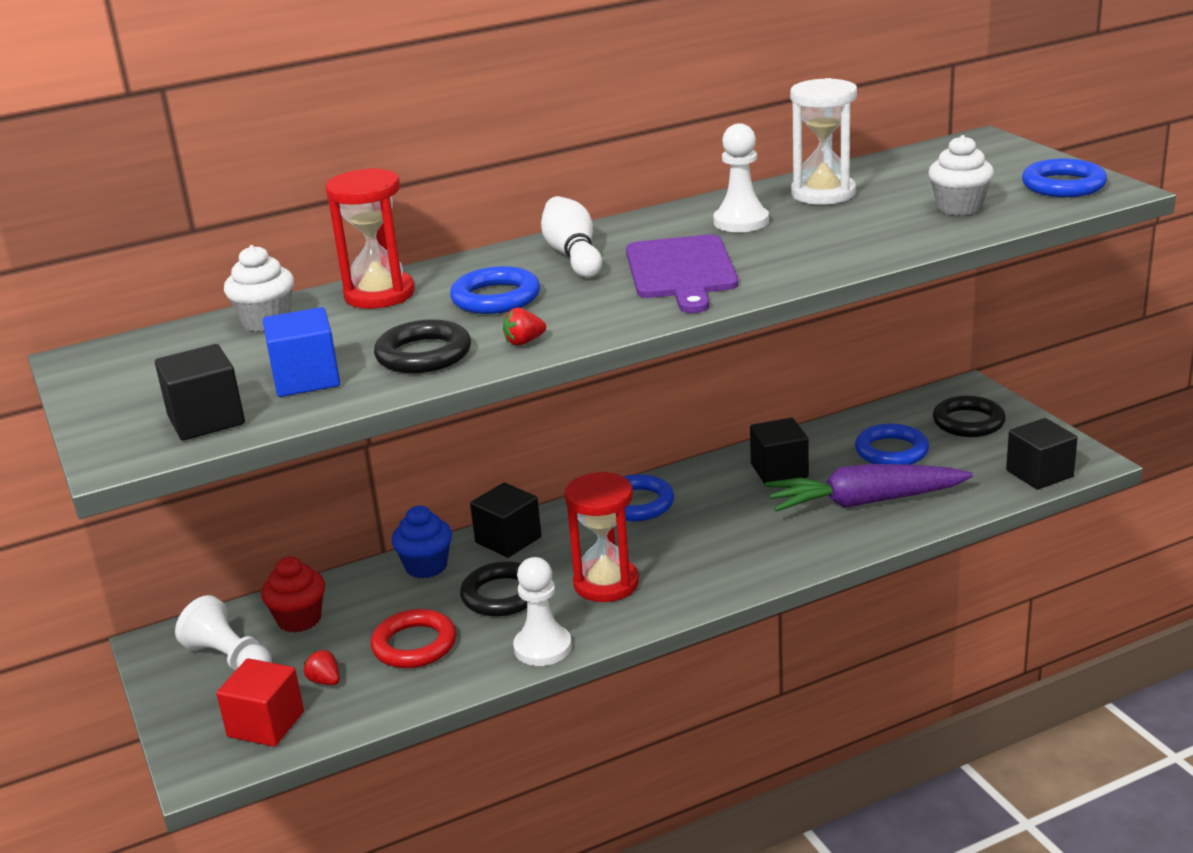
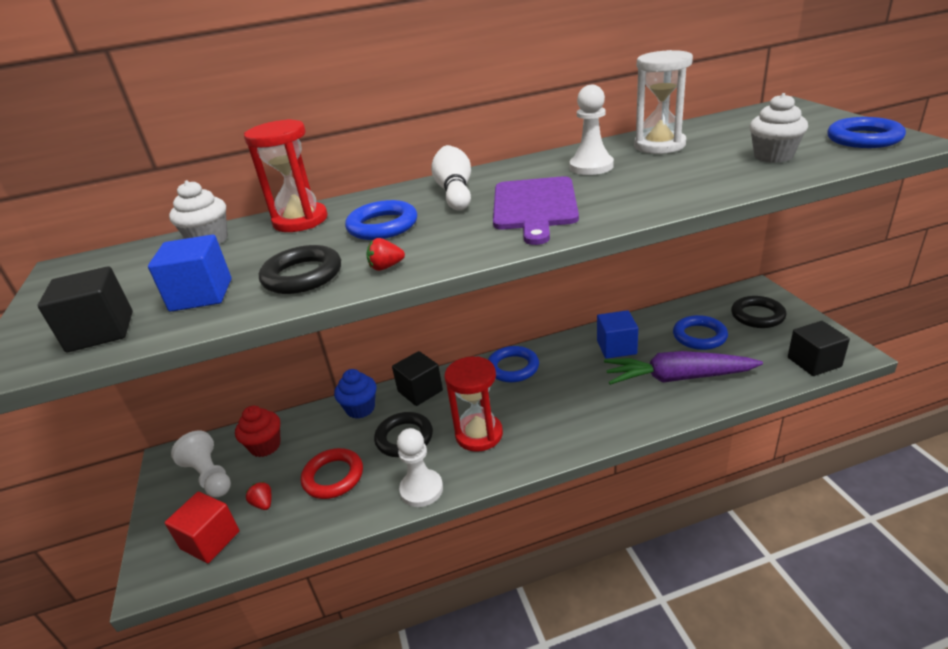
camera: 10 degrees right, 5 degrees up
black cube [750,418,809,484] -> blue cube [597,310,638,359]

